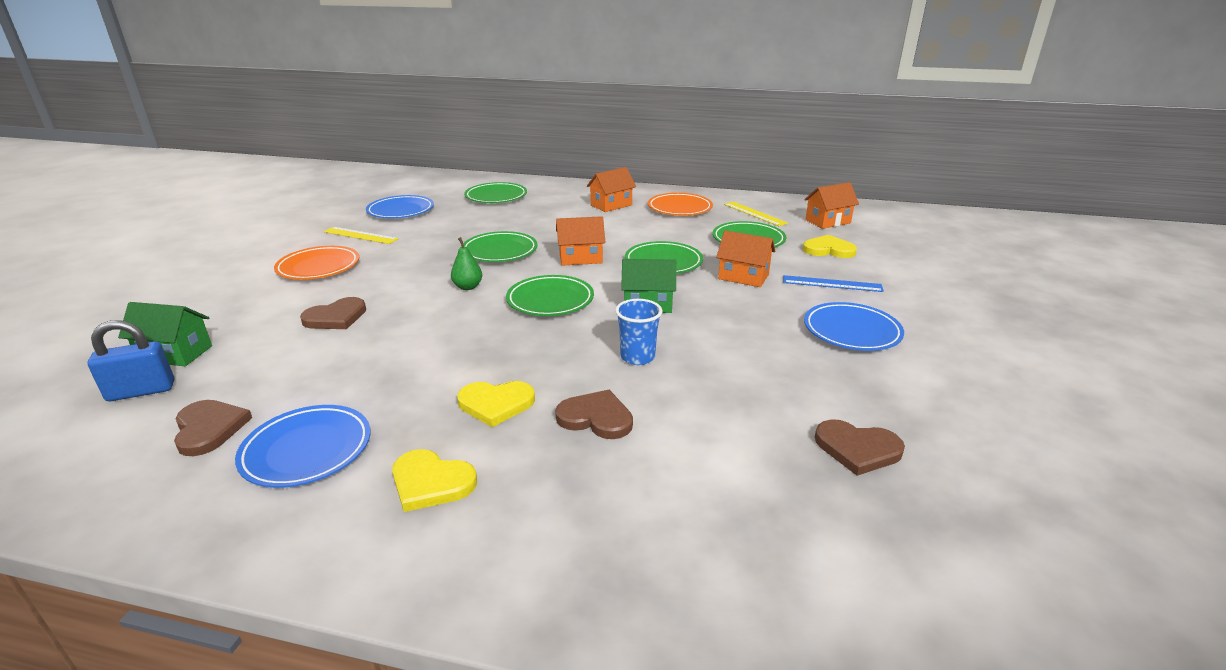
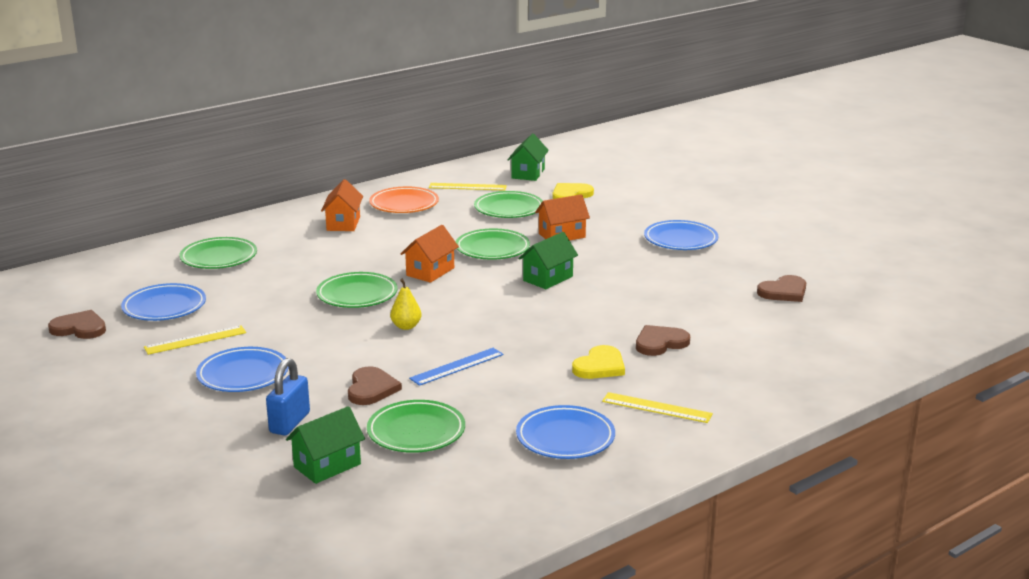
camera: 50 degrees left, 5 degrees down
blue padlock [87,320,174,401] -> blue padlock moved to [266,358,310,435]
brown heart [174,400,252,456] -> brown heart moved to [48,310,106,339]
orange plate [274,246,359,280] -> blue plate [196,347,289,392]
yellow heart [392,449,477,512] -> yellow ruler [602,392,713,423]
green pear [451,237,482,290] -> yellow pear [390,279,422,330]
green plate [506,275,594,316] -> green plate moved to [367,400,465,453]
blue cup [615,299,662,365] -> none
blue ruler [783,275,884,292] -> blue ruler moved to [409,348,504,386]
orange house [804,182,859,229] -> green house [508,133,549,181]

